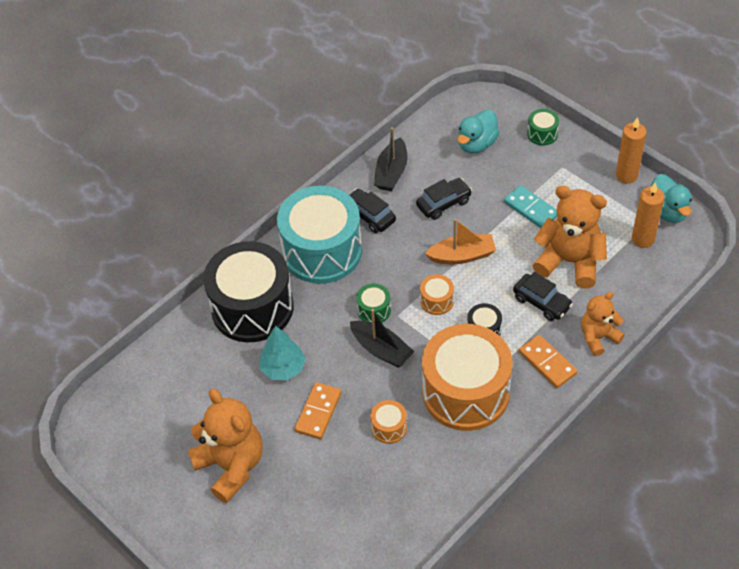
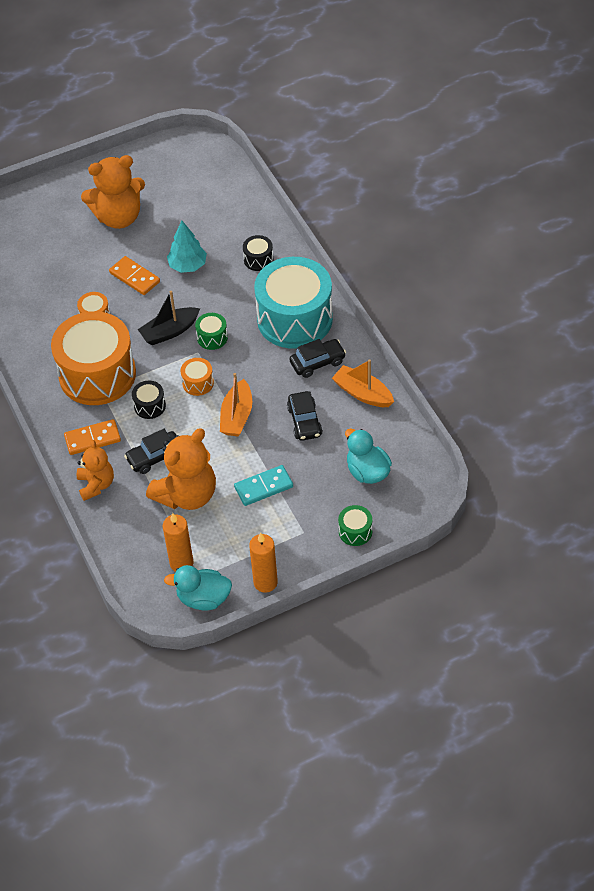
camera: 110 degrees right, 0 degrees up
black drum [203,241,294,342] -> black drum [243,235,273,271], size x0.41
black boat [374,127,408,191] -> orange boat [332,359,394,407]

